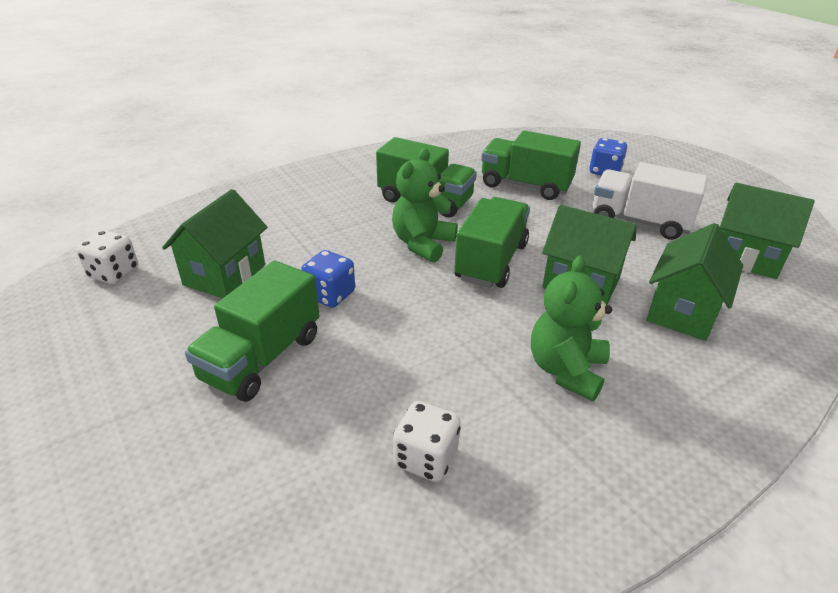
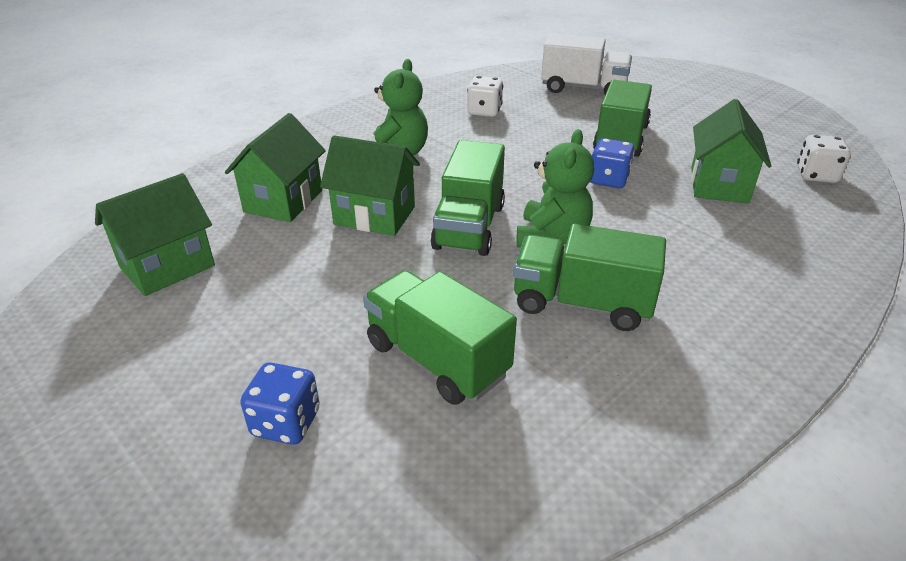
camera: 170 degrees right, 0 degrees up
green truck [481,130,581,200] -> green truck turned 150 degrees counterclockwise [363,270,517,405]
white truck [593,162,708,240] -> white truck moved to [541,33,632,95]
green house [720,183,815,279] -> green house turned 60 degrees counterclockwise [95,173,215,296]

